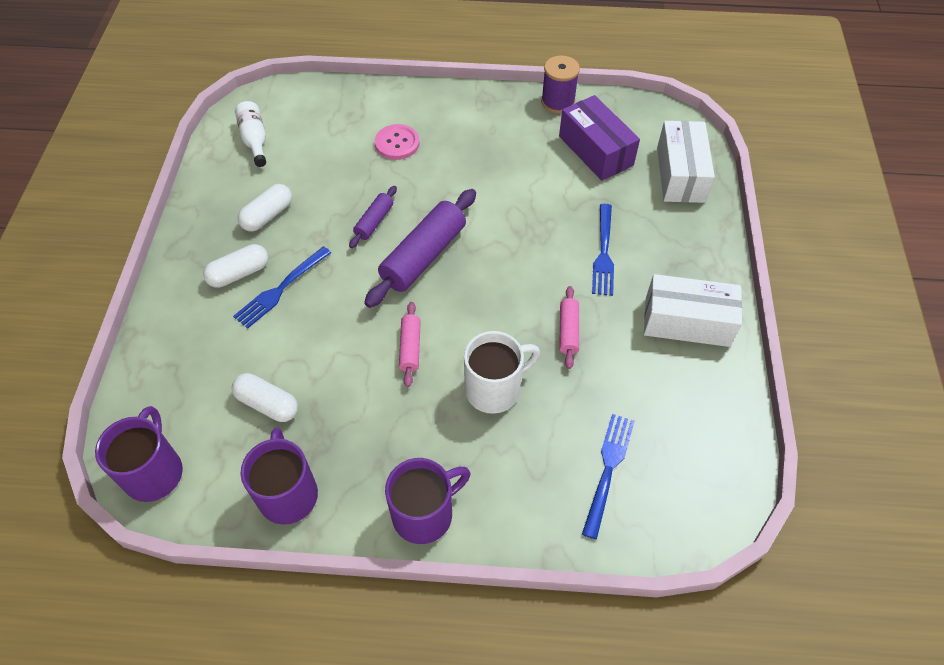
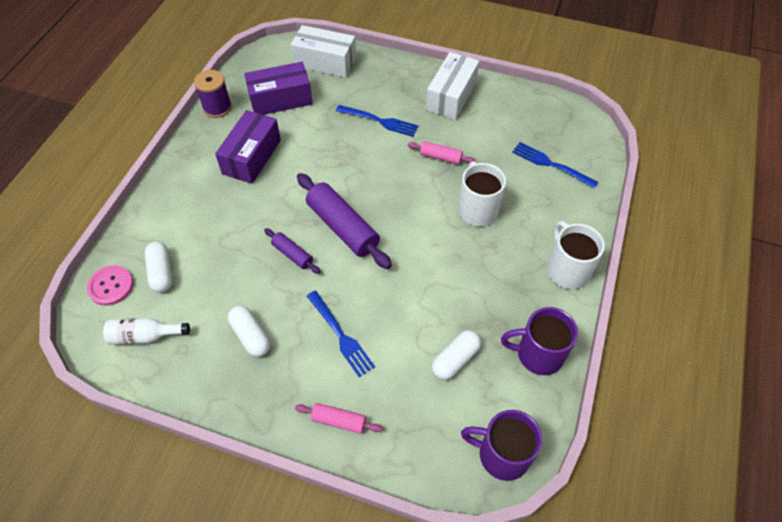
camera: 75 degrees left, 0 degrees up
white capsule [203,244,268,288] -> white capsule moved to [145,242,172,293]
pink button [375,124,420,160] -> pink button moved to [87,265,133,306]
purple mug [385,458,470,544] -> white mug [547,221,605,289]
pink rolling pin [399,302,421,387] -> pink rolling pin moved to [295,403,383,434]
none -> purple box [215,110,281,184]

